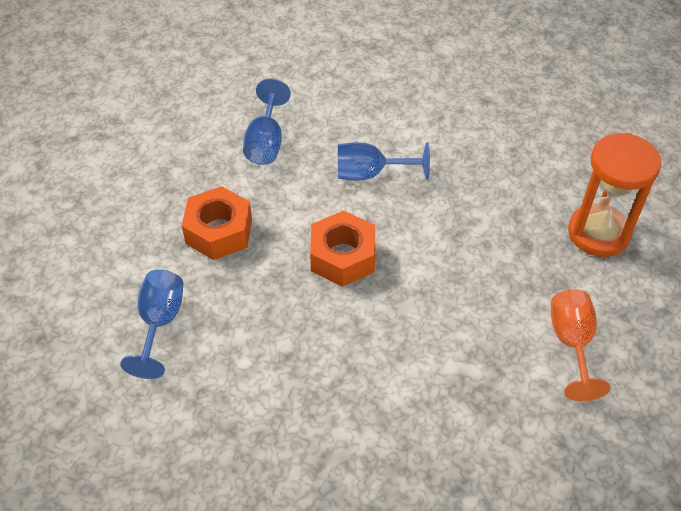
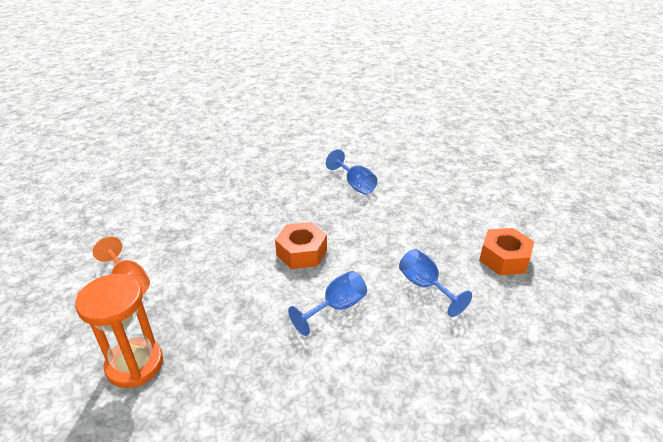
camera: 140 degrees right, 15 degrees down
orange nut [182,186,252,260] -> orange nut moved to [479,228,534,275]

